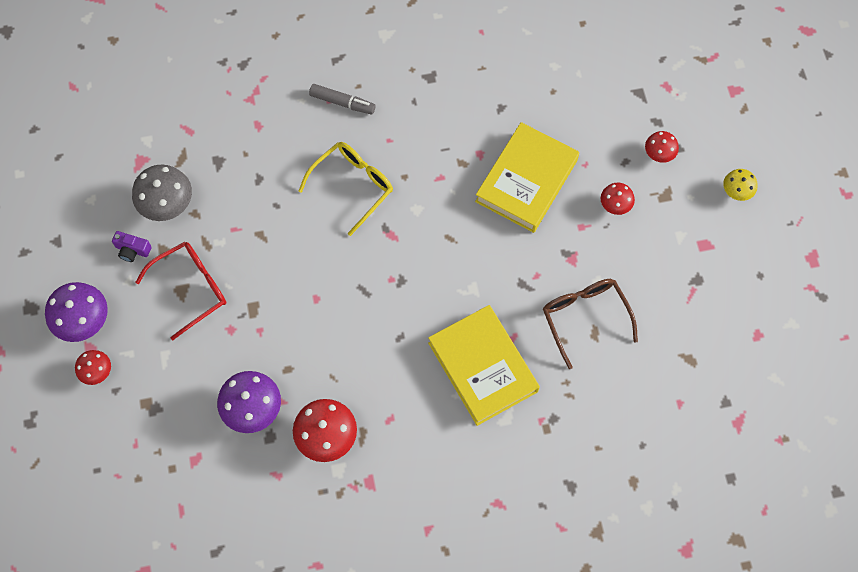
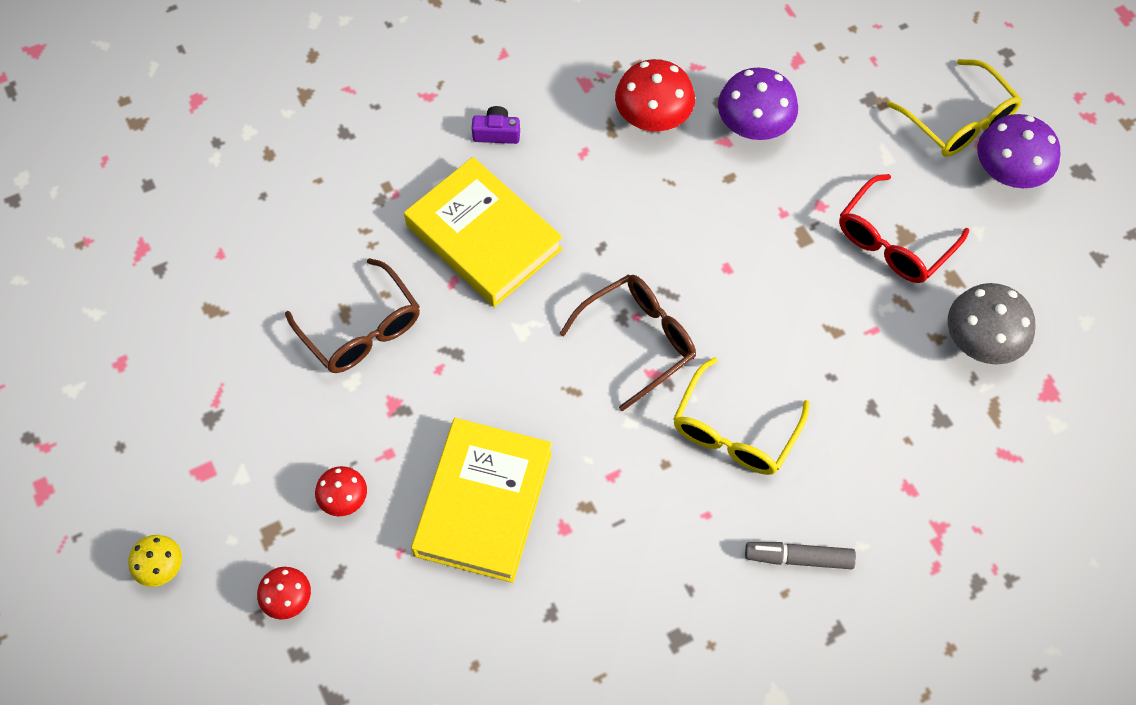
camera: 165 degrees right, 5 degrees down
red mushroom [75,350,111,385] -> yellow glasses [887,59,1022,157]
purple camera [112,231,152,262] -> purple camera moved to [472,106,520,144]
none -> brown glasses [560,275,696,411]

